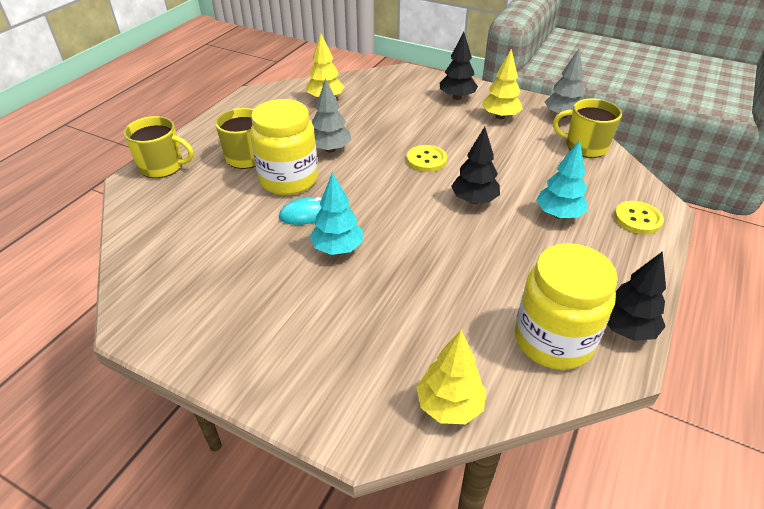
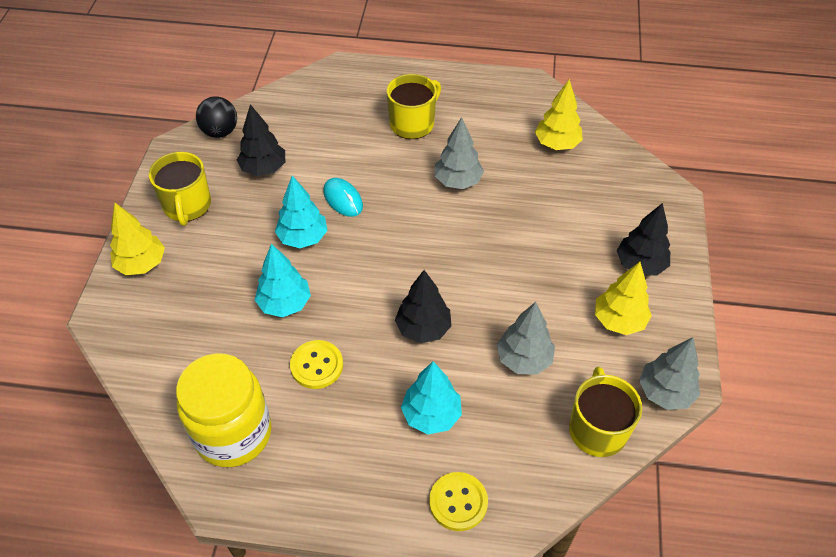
camera: 70 degrees right, 10 degrees up
yellow mug [124,116,194,178] -> yellow mug moved to [149,152,211,226]
yellow jar [250,99,318,195] -> none
yellow button [407,145,447,172] -> yellow button moved to [290,340,343,389]
yellow tree [416,330,486,424] -> yellow tree moved to [110,203,165,275]
black tree [607,251,666,341] -> black tree moved to [237,104,285,176]
none -> black ball [196,96,237,138]
none -> turquoise tree [255,244,311,317]
none -> grey tree [497,302,555,375]

